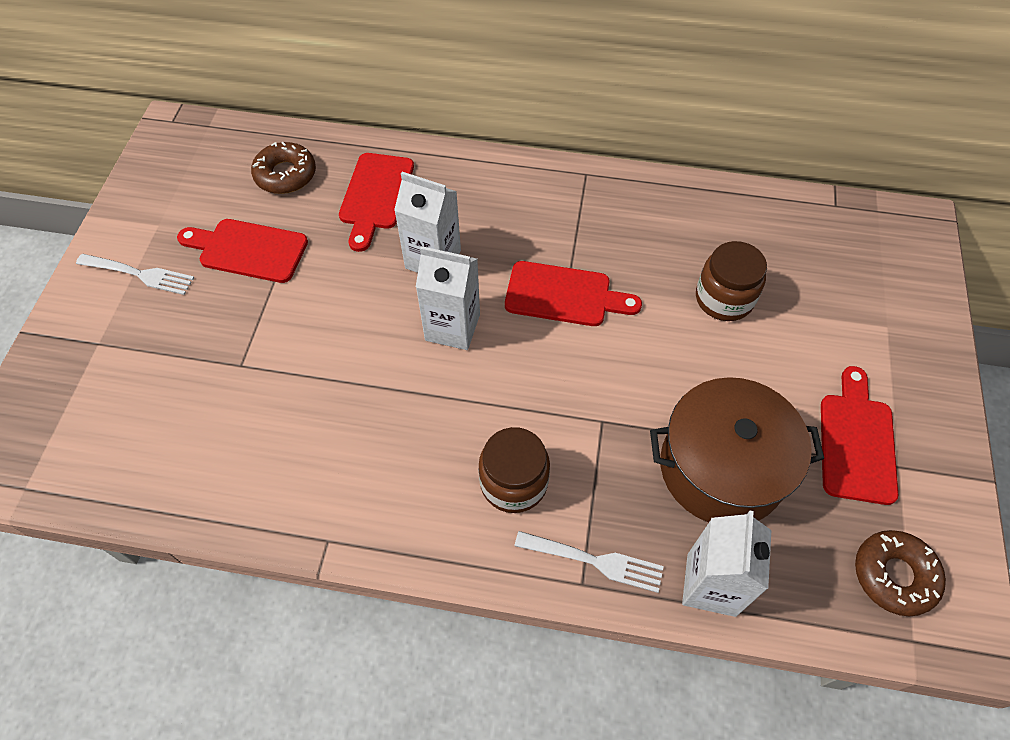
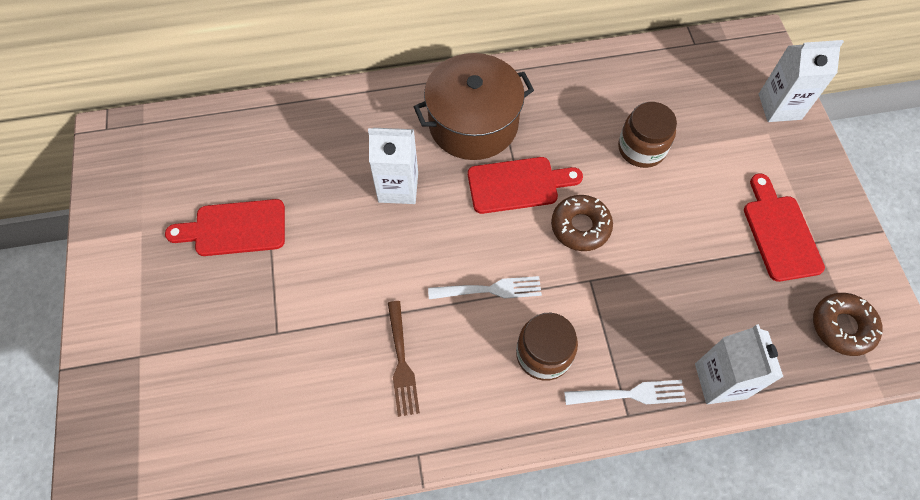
camera: 20 degrees left, 5 degrees up
white fork [76,254,194,295] -> white fork moved to [428,276,542,299]
brown donut [251,142,316,194] -> brown donut moved to [551,195,613,251]
red cutting board [339,153,414,252] -> none
white carton [416,246,480,350] -> white carton moved to [759,40,844,122]
brown pot [650,377,824,522] -> brown pot moved to [414,53,534,160]
none -> brown fork [388,301,420,417]

